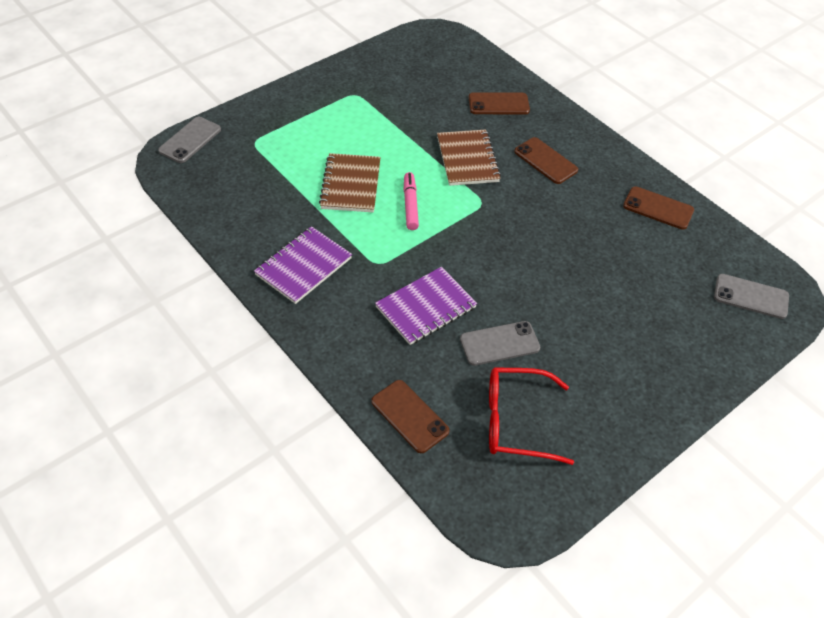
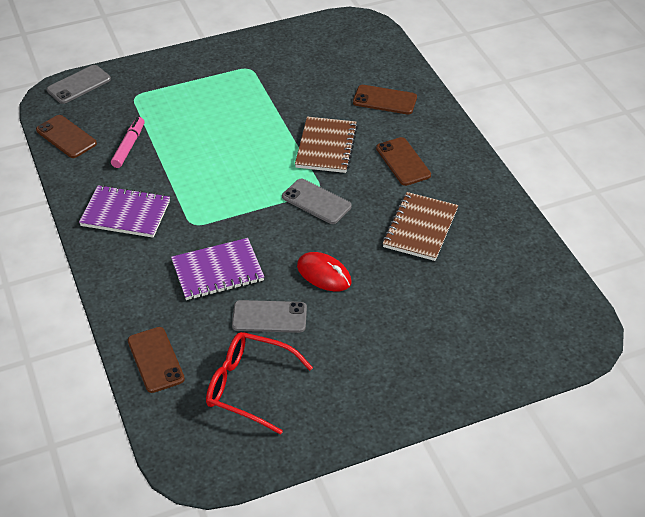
camera: 20 degrees right, 5 degrees down
purple notebook [254,226,352,304] -> purple notebook turned 45 degrees clockwise [79,185,170,238]
brown notebook [319,153,381,212] -> brown notebook moved to [382,192,458,261]
pink marker [404,172,419,230] -> pink marker moved to [111,117,145,168]
brown phone [623,186,694,230] -> brown phone moved to [36,115,97,158]
grey phone [714,274,789,319] -> grey phone moved to [282,179,352,224]
none -> red mouse [297,252,351,291]

